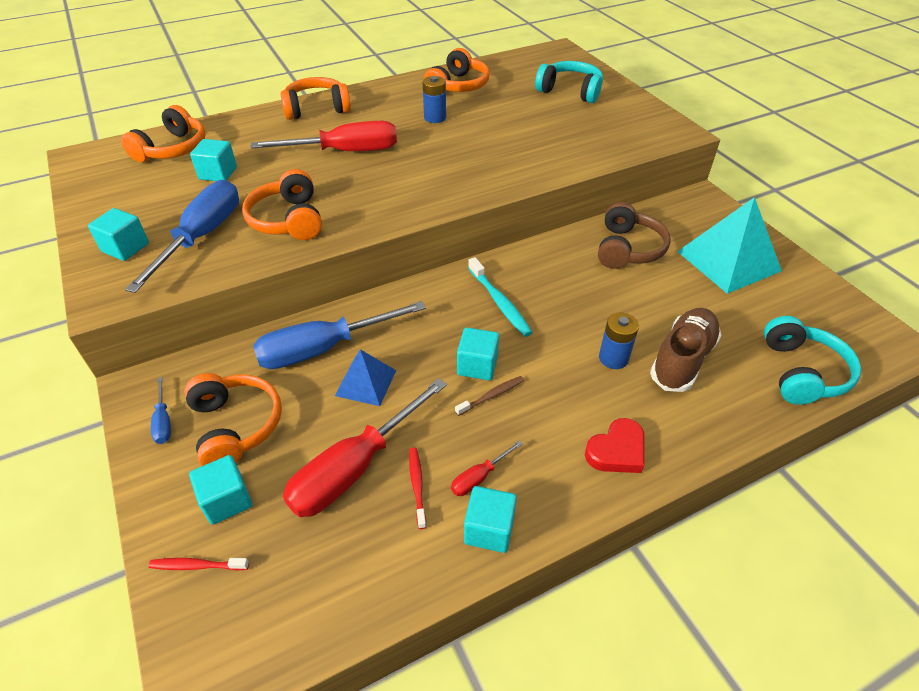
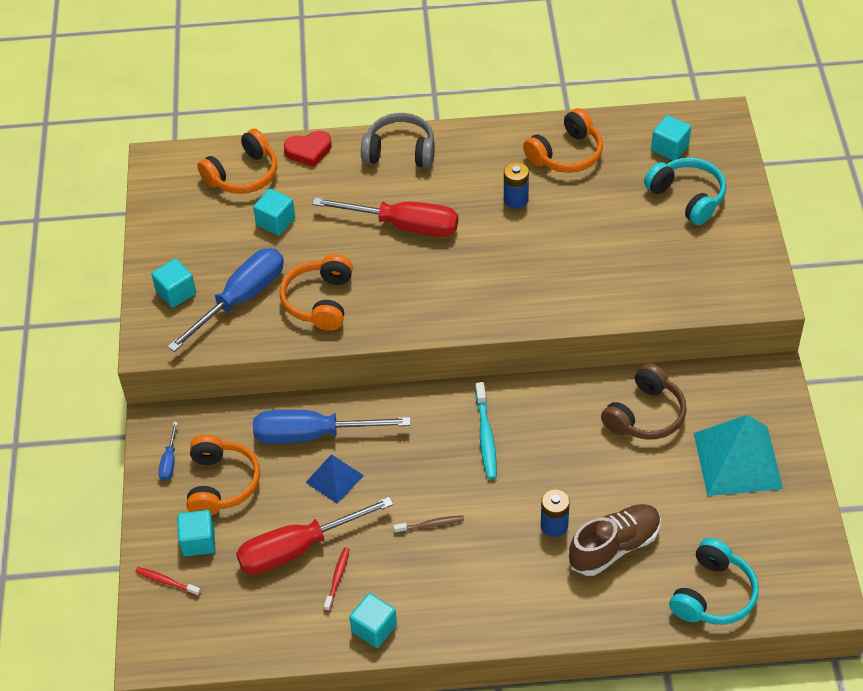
camera: 25 degrees right, 5 degrees up
orange headphones [281,77,351,120] -> grey headphones [361,113,435,168]
red screwdriver [451,440,523,496] -> none
turquoise cube [457,327,499,380] -> turquoise cube moved to [651,115,691,161]
red heart [585,418,644,473] -> red heart moved to [284,131,332,167]

